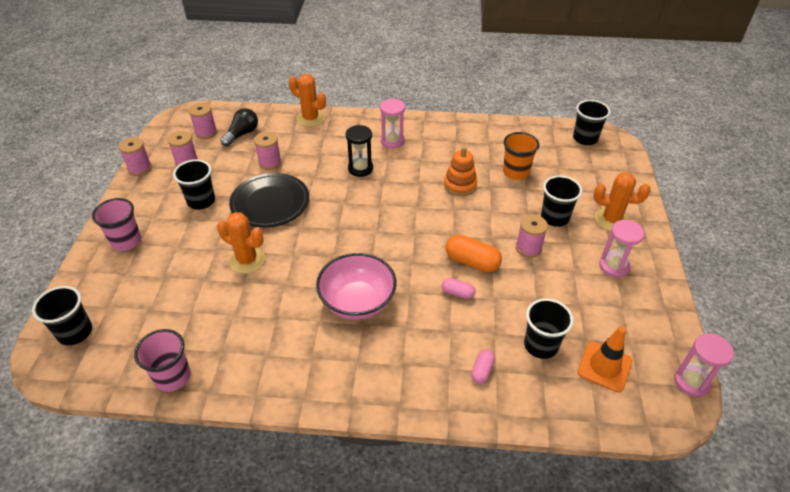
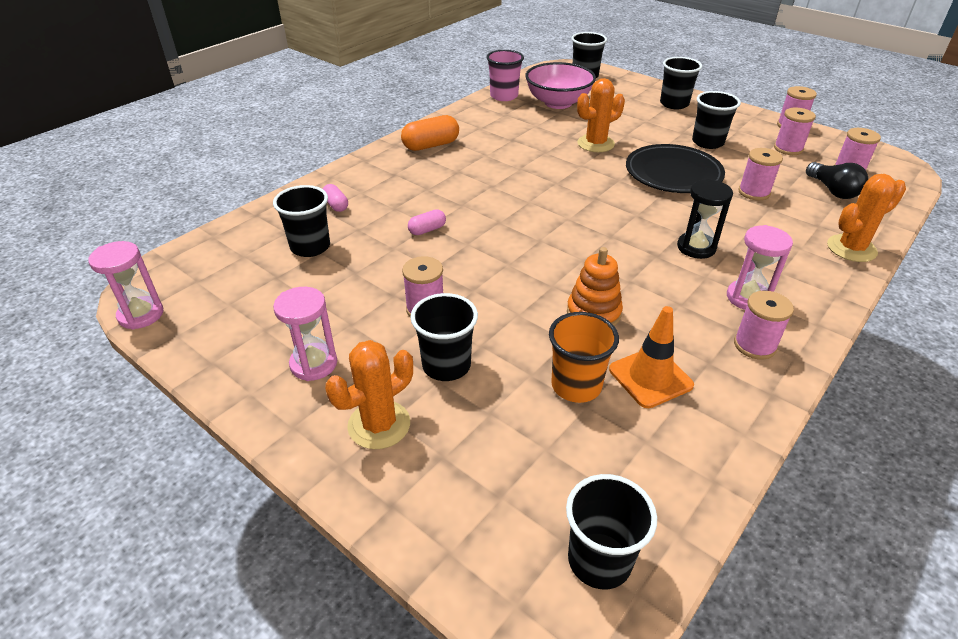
camera: 125 degrees right, 5 degrees down
pink cup [92,198,141,251] -> black cup [660,57,702,109]
pink bowl [316,253,397,320] -> pink bowl moved to [525,62,596,109]
orange capsule [446,235,502,272] -> orange capsule moved to [401,115,459,151]
orange traffic cone [577,327,632,392] -> orange traffic cone moved to [609,306,694,408]
none -> pink spool [734,291,794,360]

